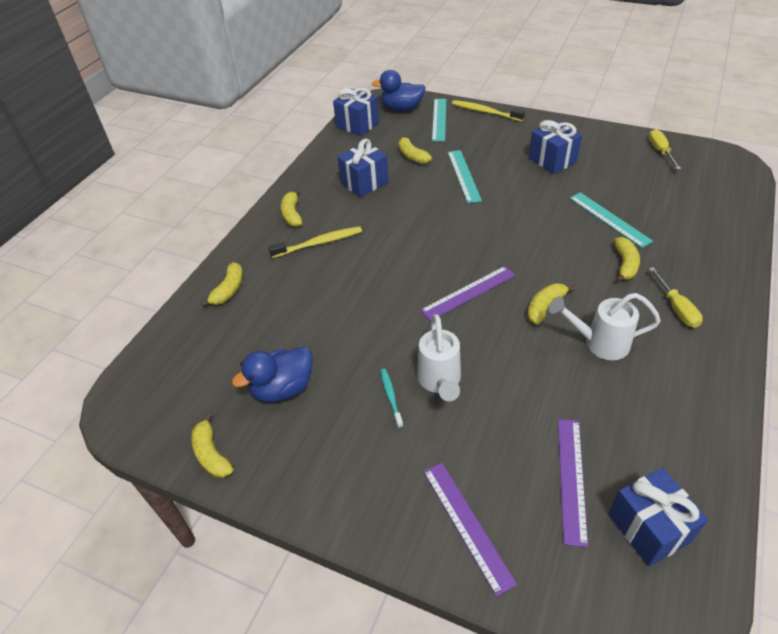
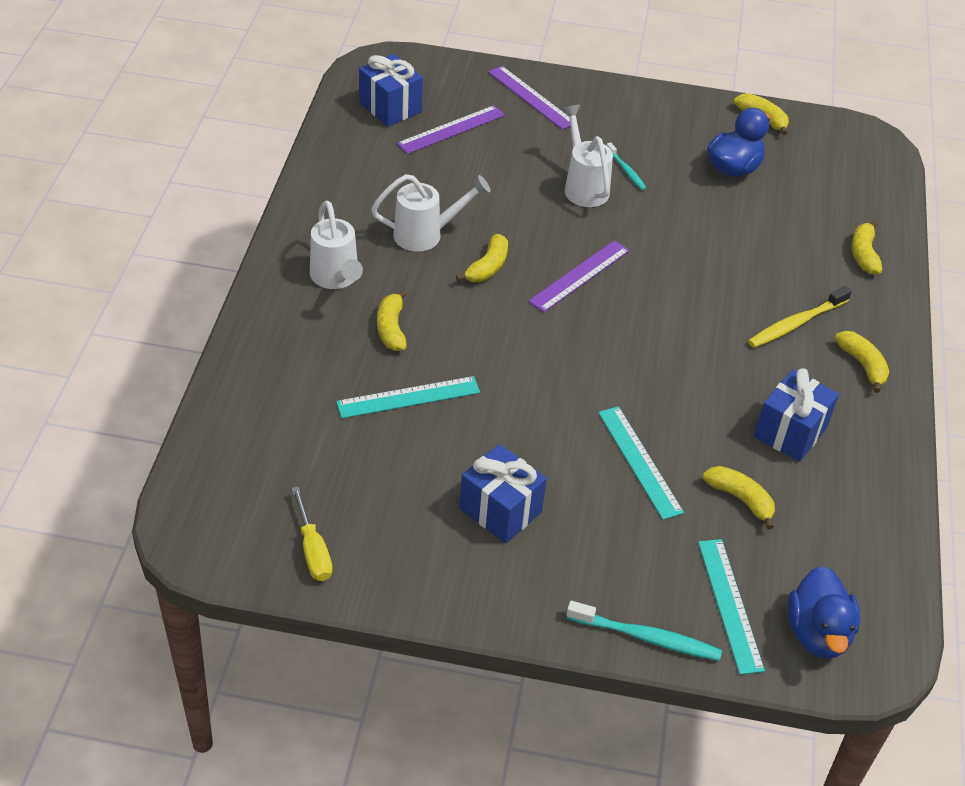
camera: 160 degrees right, 0 degrees up
blue gift [333,88,379,136] -> none
blue duck [372,70,426,111] -> blue duck turned 105 degrees clockwise [788,566,860,659]
yellow toothbrush [452,100,525,122] -> turquoise toothbrush [566,601,722,661]
purple ruler [558,419,588,547] -> purple ruler turned 60 degrees clockwise [397,105,505,154]
turquoise ruler [569,192,653,248] -> turquoise ruler turned 60 degrees counterclockwise [336,376,480,418]
yellow screwdriver [649,267,703,328] -> white watering can [310,201,363,289]

